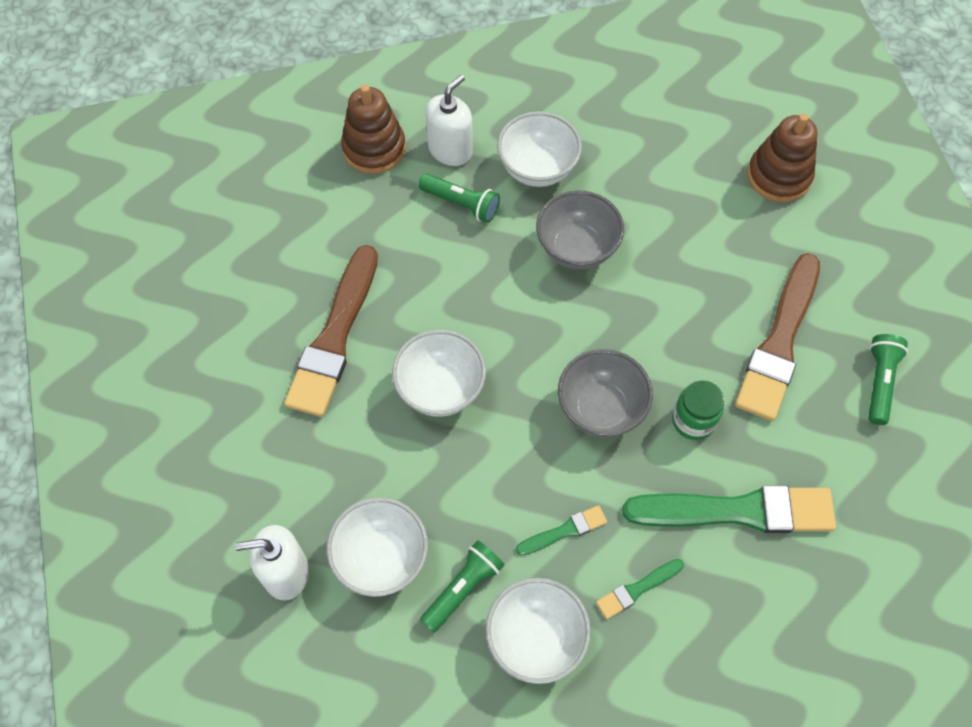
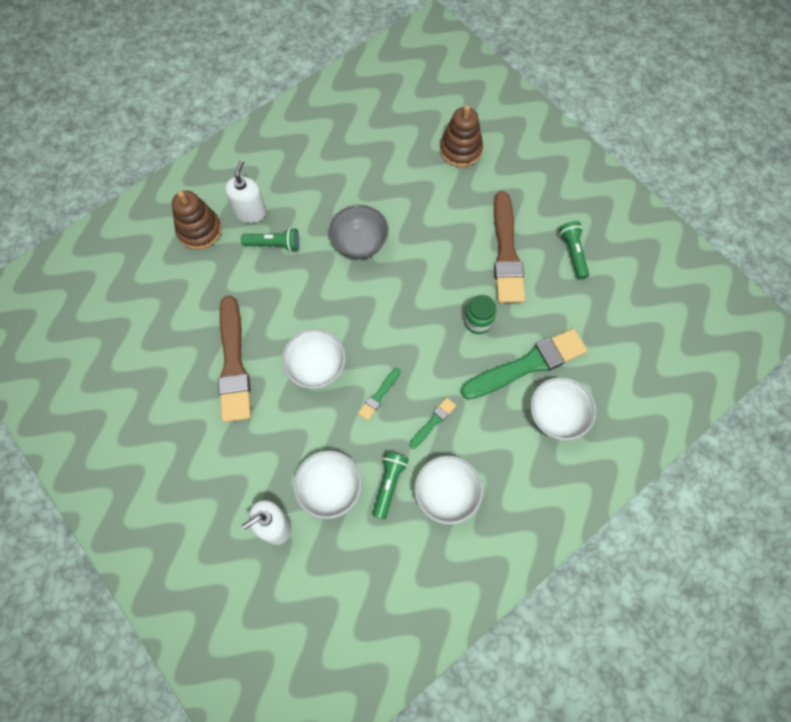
camera: 25 degrees left, 5 degrees up
white bowl [497,112,582,187] -> white bowl moved to [530,377,596,441]
grey bowl [558,349,653,437] -> none
green brush [596,559,684,619] -> green brush moved to [358,368,400,420]

